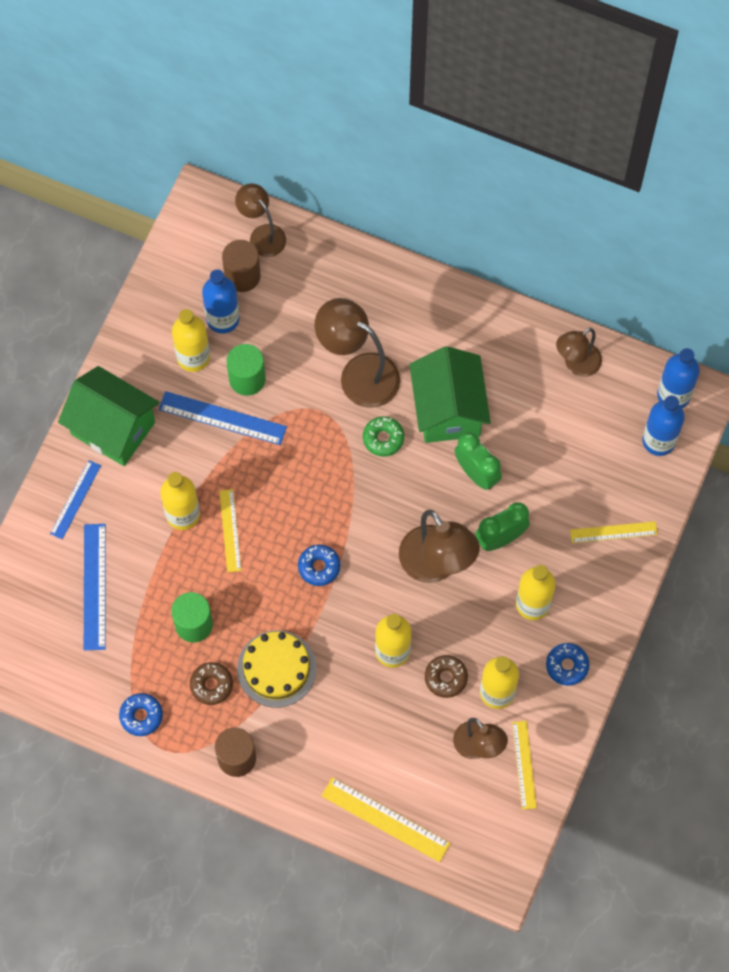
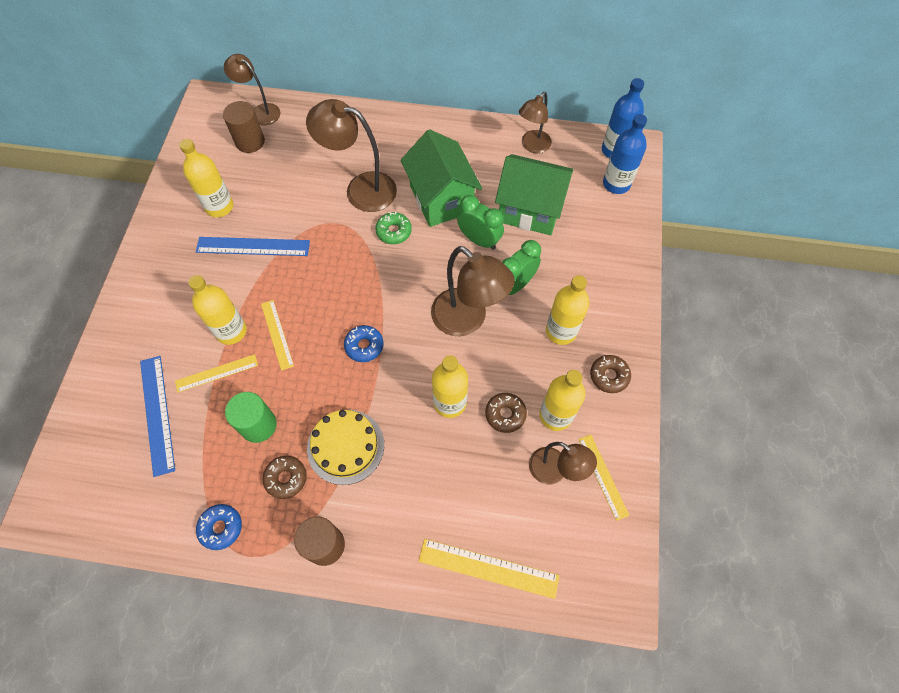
camera: 15 degrees left, 5 degrees down
blue ruler [50,460,101,539] -> none
green house [58,366,159,466] -> green house moved to [495,154,573,235]
blue bottle [202,269,240,333] -> none
green cylinder [227,344,266,396] -> none
blue donut [546,643,589,686] -> brown donut [590,355,631,393]
yellow ruler [570,521,658,543] -> yellow ruler moved to [175,354,258,393]

